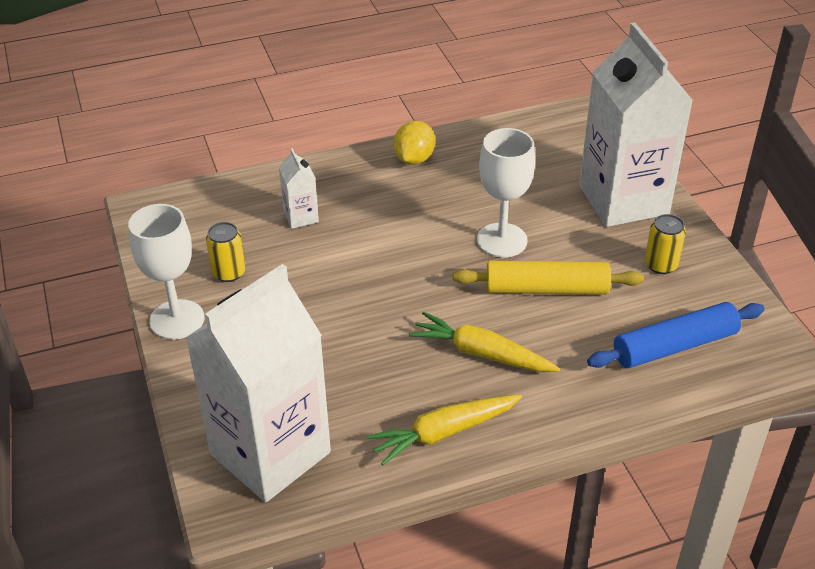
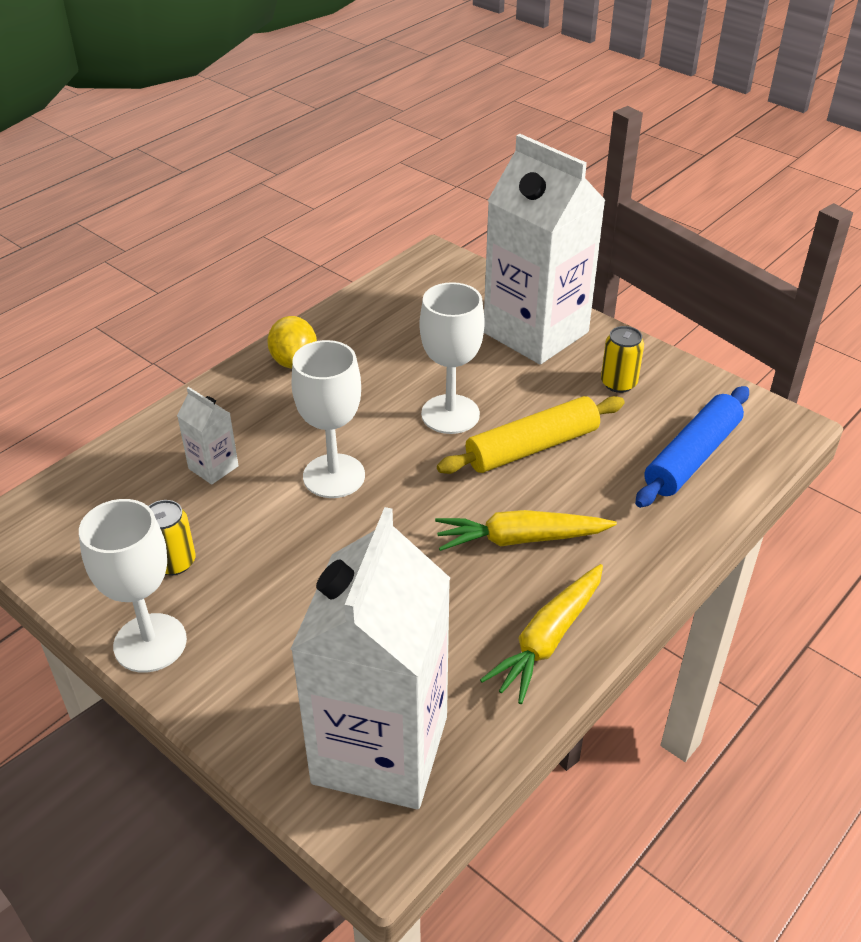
camera: 30 degrees left, 0 degrees up
none -> white goblet [291,340,365,498]

